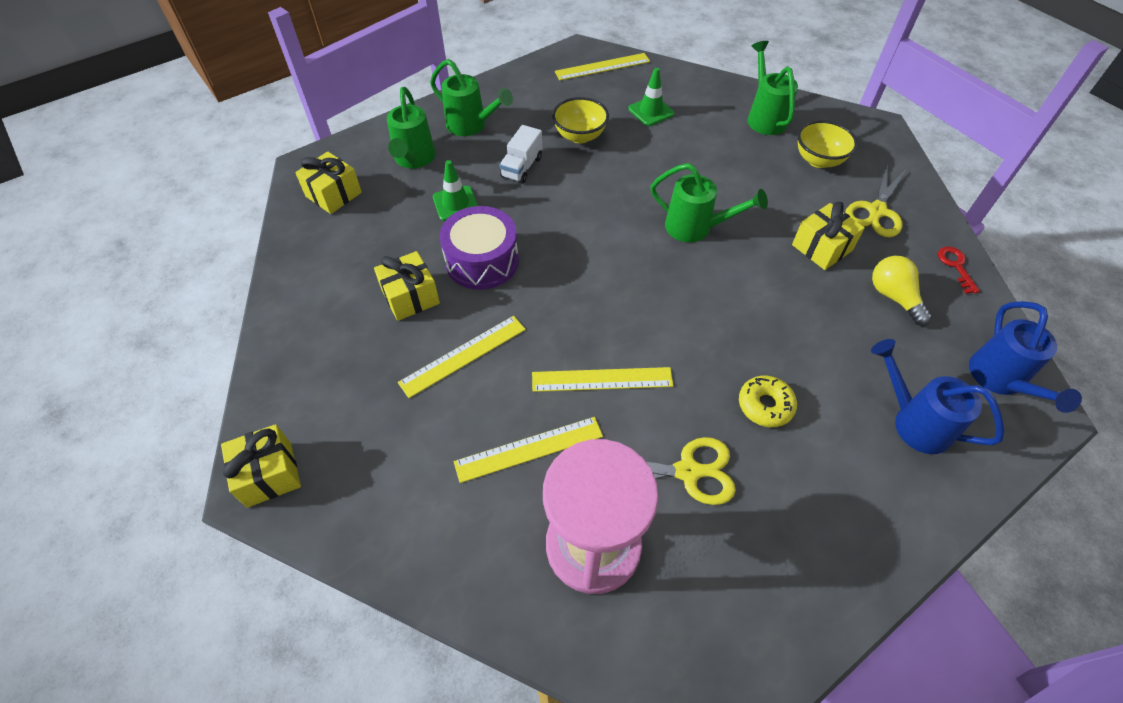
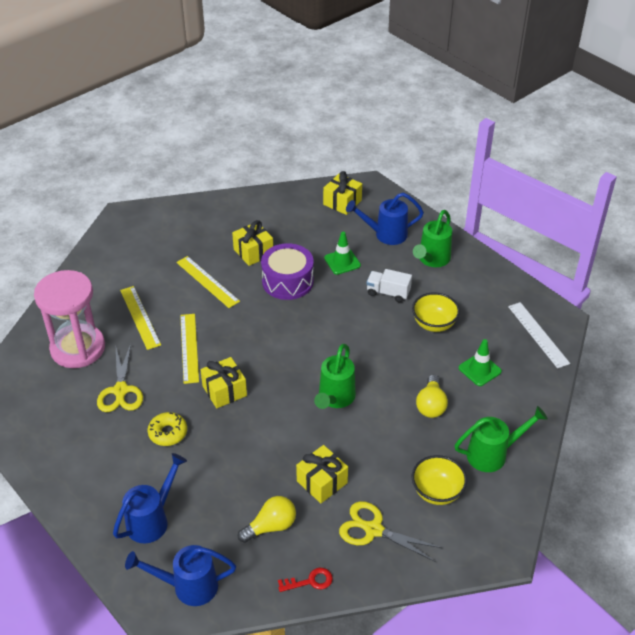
camera: 85 degrees right, 10 degrees down
yellow gift [221,424,301,508] -> yellow gift moved to [200,357,247,408]
green watering can [387,87,436,168] -> blue watering can [346,193,424,245]
yellow ruler [555,53,650,81] -> white ruler [508,302,570,369]
none -> yellow light bulb [416,375,448,418]

